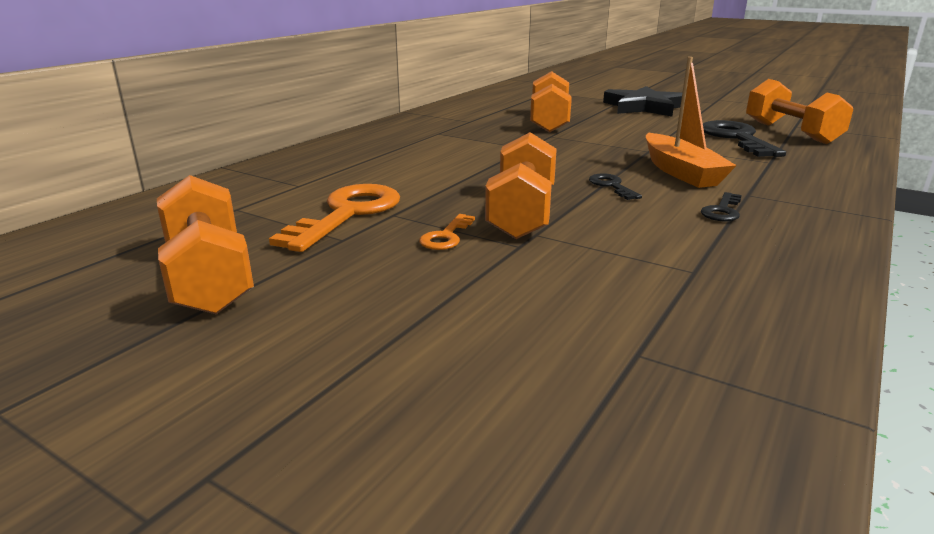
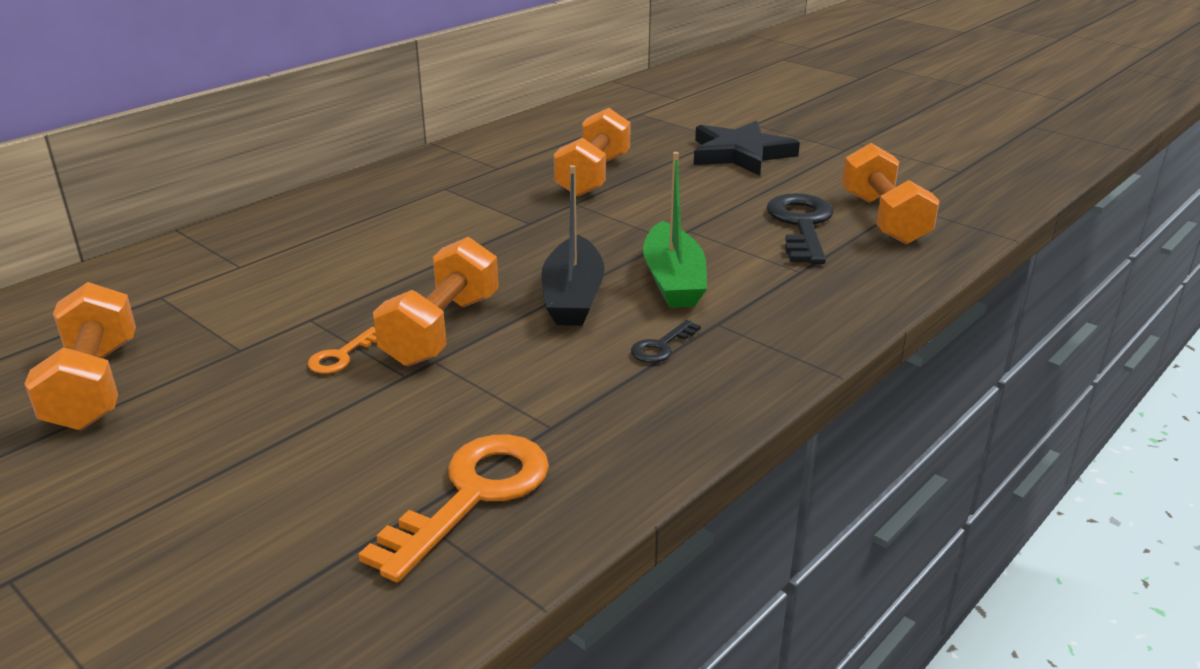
camera: 10 degrees right, 5 degrees up
orange key [269,184,400,252] -> orange key moved to [359,435,549,582]
black key [589,173,642,200] -> black boat [541,165,605,326]
orange boat [646,57,737,188] -> green boat [643,152,707,308]

